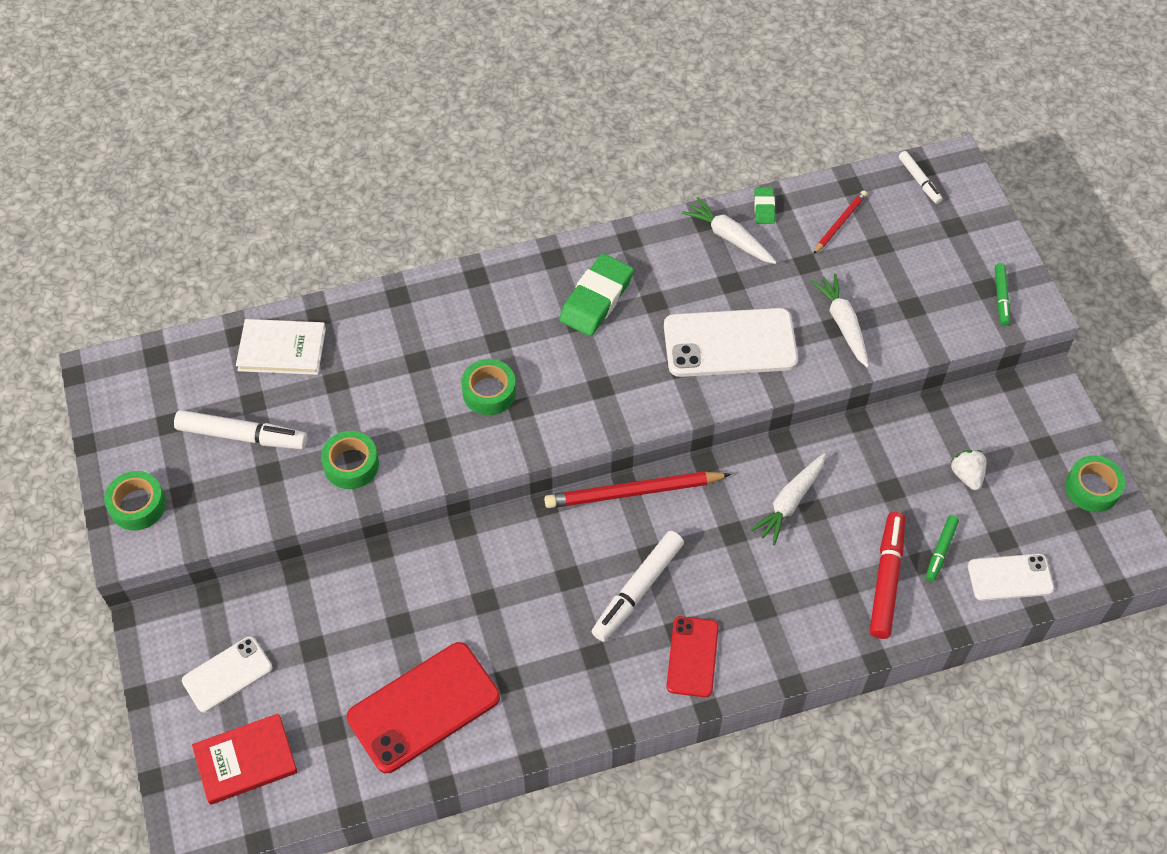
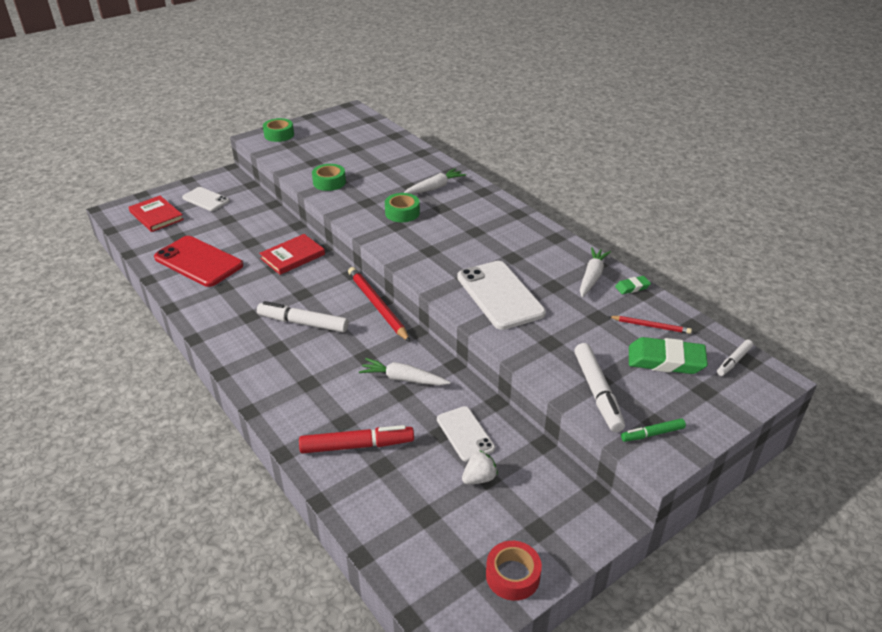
camera: 70 degrees right, 20 degrees down
white marker [174,410,307,449] -> white marker moved to [574,343,625,432]
white book [236,319,326,375] -> none
green eraser [559,254,634,336] -> green eraser moved to [629,337,708,374]
red phone [666,616,719,697] -> none
white carrot [811,273,869,368] -> white carrot moved to [404,168,466,194]
green marker [926,515,959,581] -> none
white phone [968,554,1054,601] -> white phone moved to [437,406,495,462]
green tape [1065,455,1125,512] -> red tape [486,541,542,601]
none -> red book [259,234,325,275]

